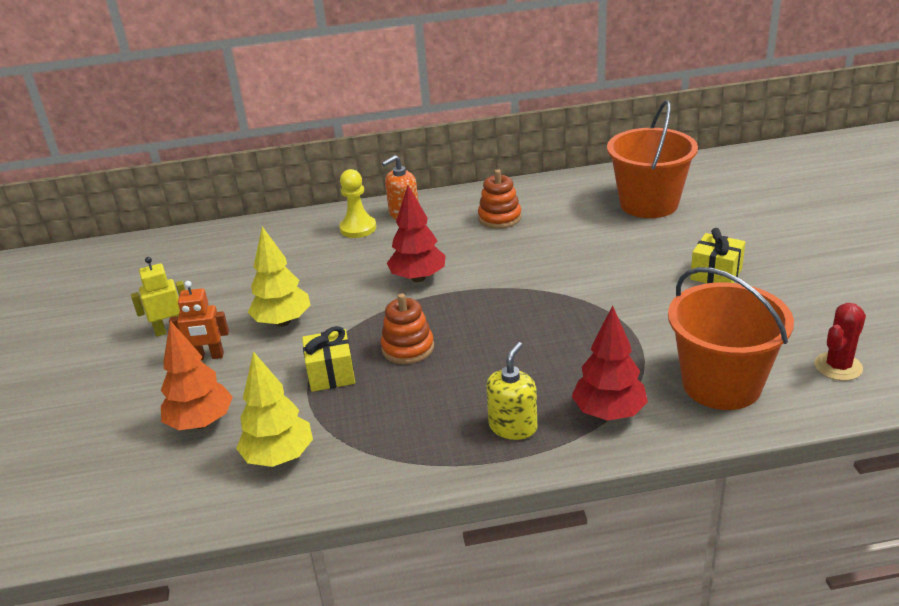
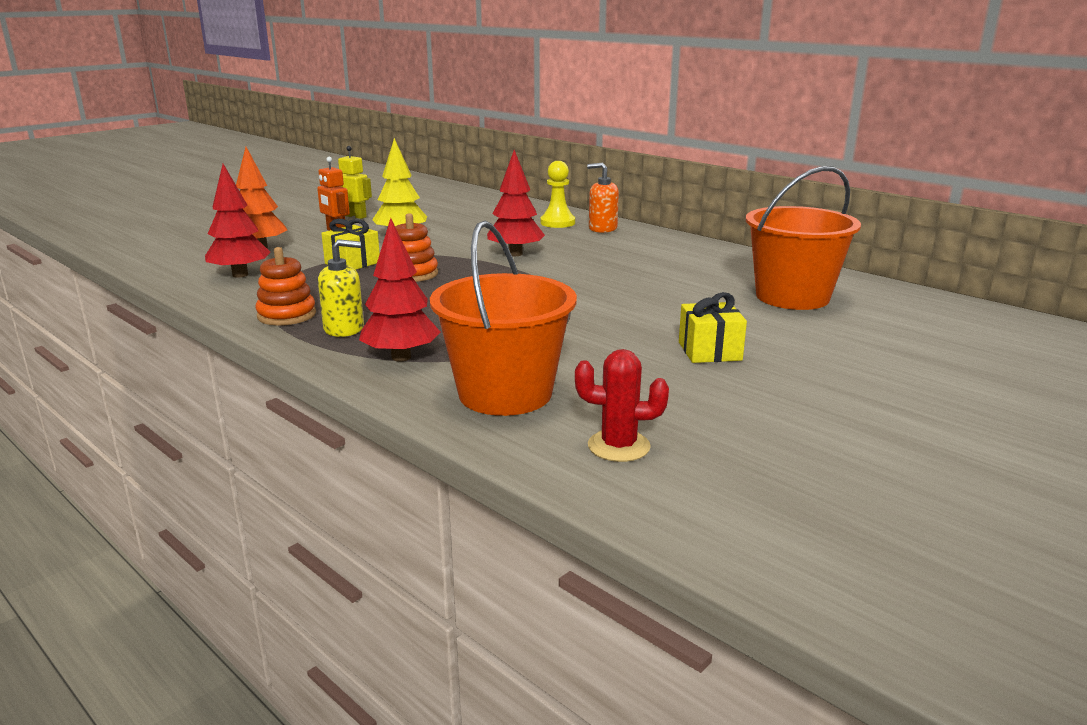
camera: 50 degrees right, 10 degrees down
yellow tree [236,351,313,467] -> red tree [205,164,270,278]
orange stacking toy [478,169,521,229] -> orange stacking toy moved to [256,247,316,325]

